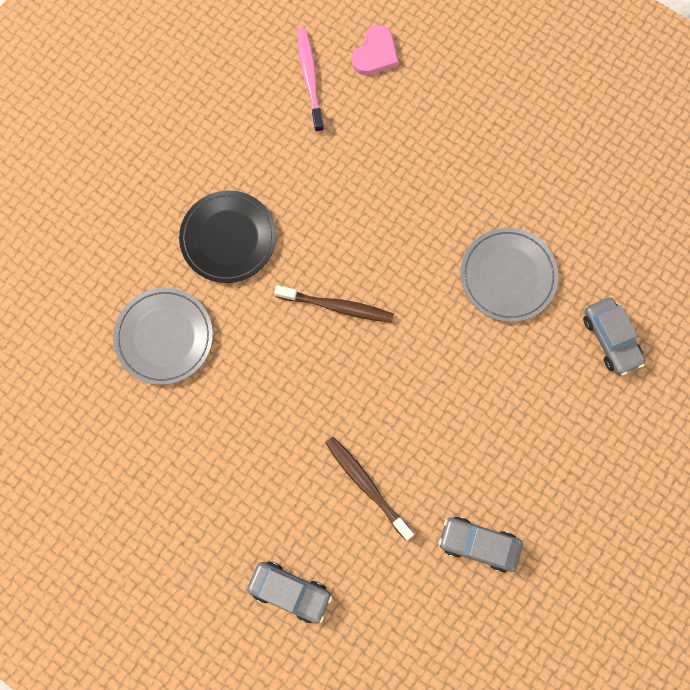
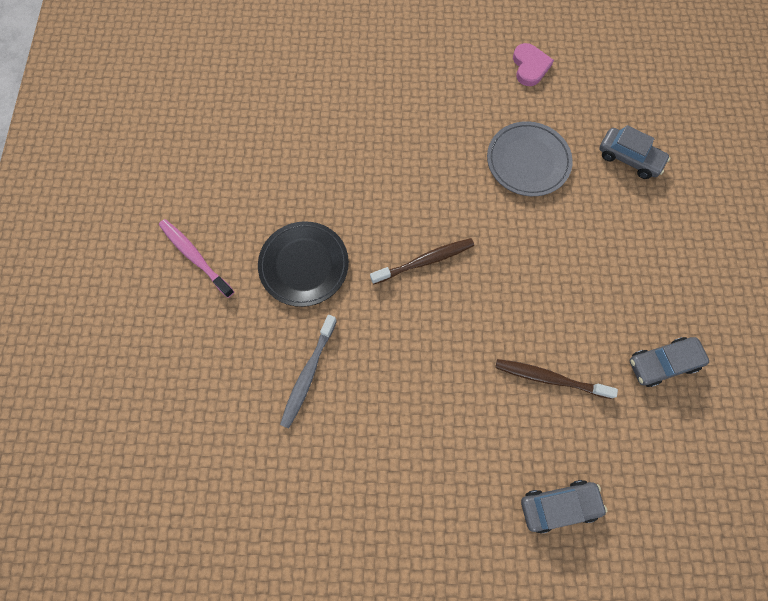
camera: 35 degrees left, 5 degrees down
grey plate [113,288,213,385] -> grey toothbrush [280,315,337,428]
pink toothbrush [297,28,324,132] -> pink toothbrush moved to [159,219,234,298]
pink heart [352,25,398,75] -> pink heart moved to [513,43,554,86]

